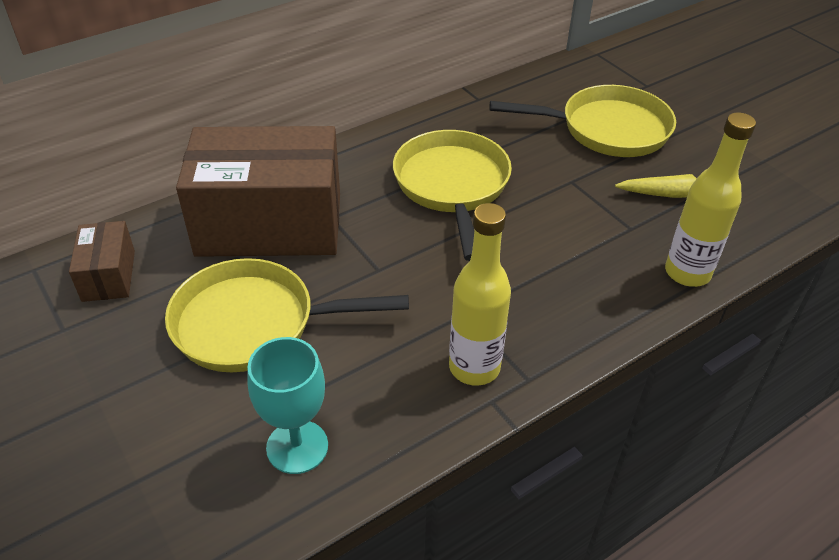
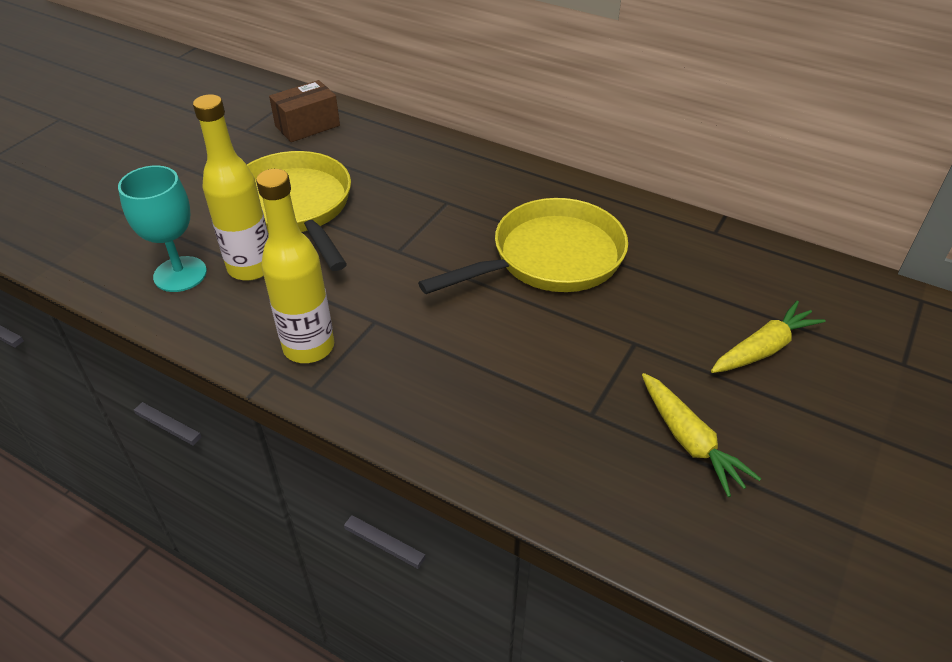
camera: 65 degrees right, 0 degrees up
brown box [176,126,340,257] -> none
yellow pan [489,85,676,157] -> yellow carrot [711,301,826,373]
yellow bottle [665,112,756,287] -> yellow bottle moved to [193,94,269,281]

